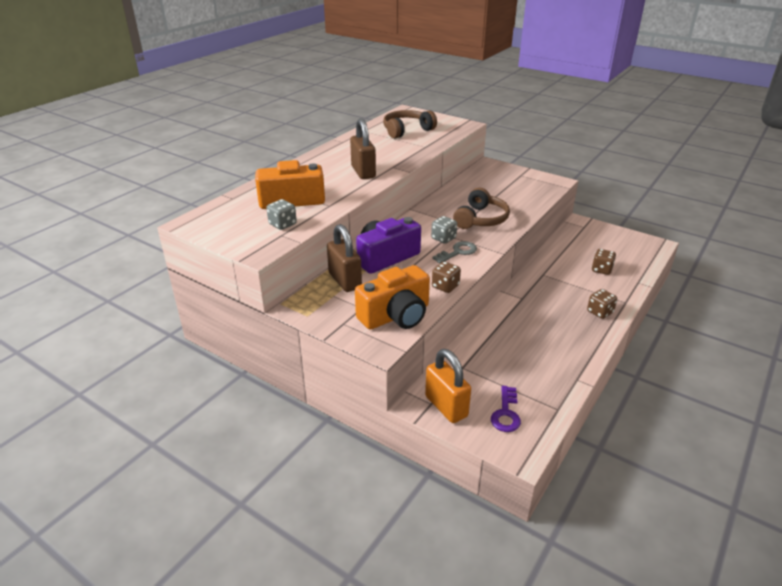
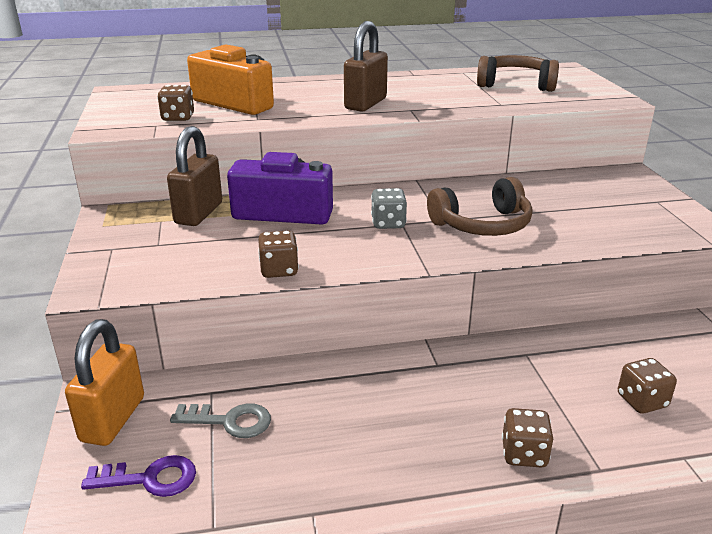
camera: 45 degrees right, 5 degrees down
grey dice [266,199,297,230] -> brown dice [157,85,194,121]
orange camera [355,265,430,330] -> none
grey key [432,241,477,264] -> grey key moved to [170,403,271,438]
purple key [491,386,521,432] -> purple key turned 150 degrees counterclockwise [81,455,196,497]

